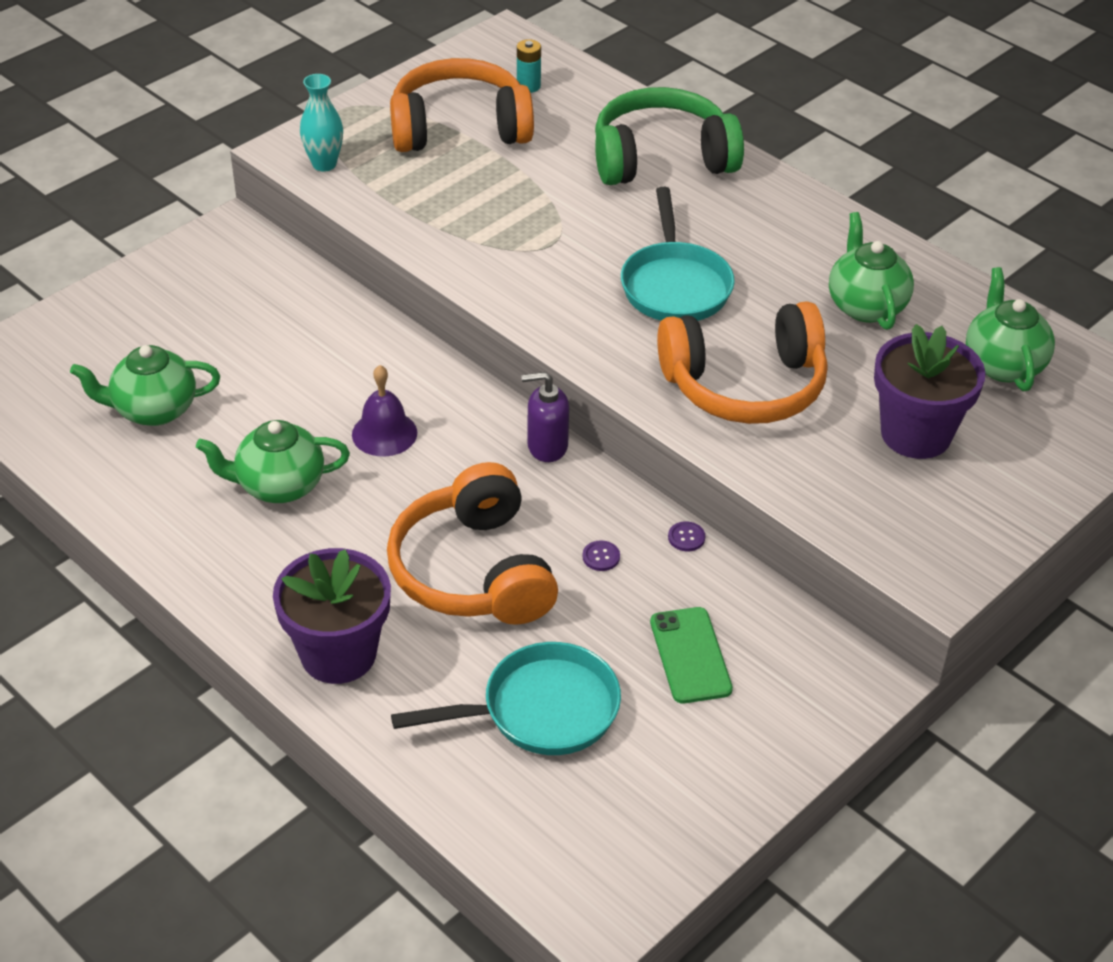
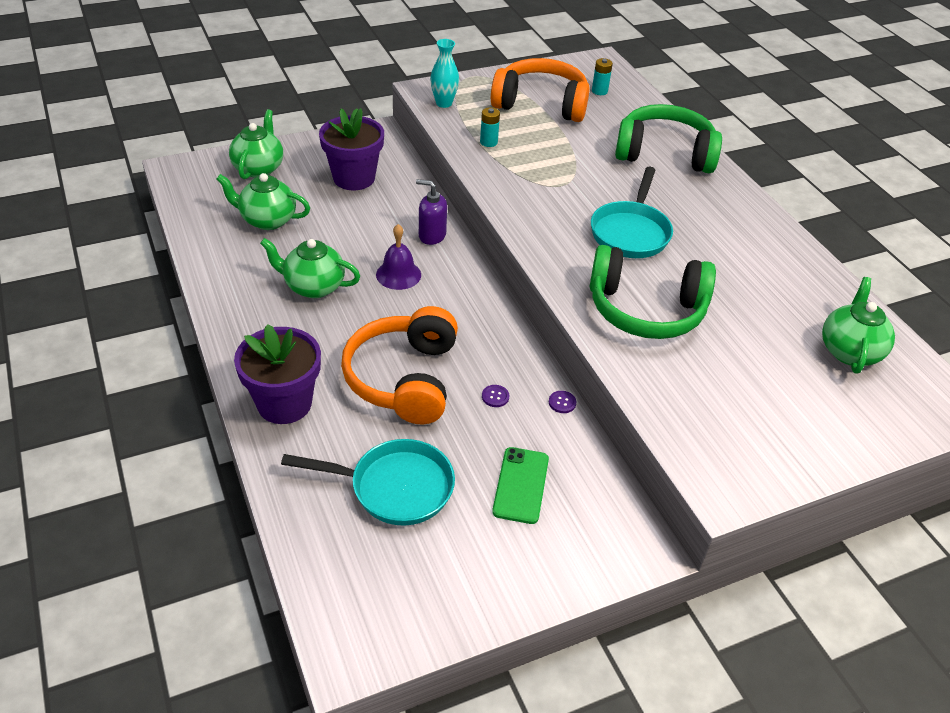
camera: 20 degrees right, 0 degrees up
purple soap dispenser [521,372,569,462] -> purple soap dispenser moved to [416,179,447,245]
orange headphones [657,302,828,424] -> green headphones [590,245,716,339]
green teapot [829,212,914,330] -> green teapot moved to [229,109,283,179]
purple flower pot [874,324,986,459] -> purple flower pot moved to [319,108,384,190]
none -> turquoise battery [480,107,500,147]

